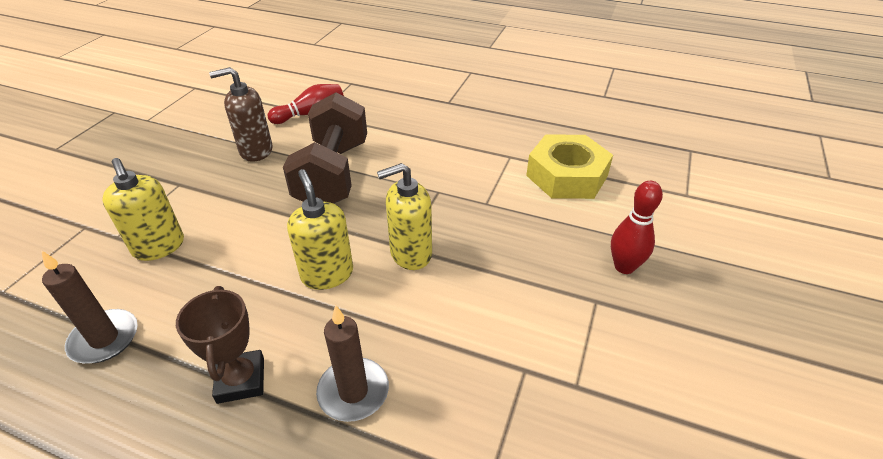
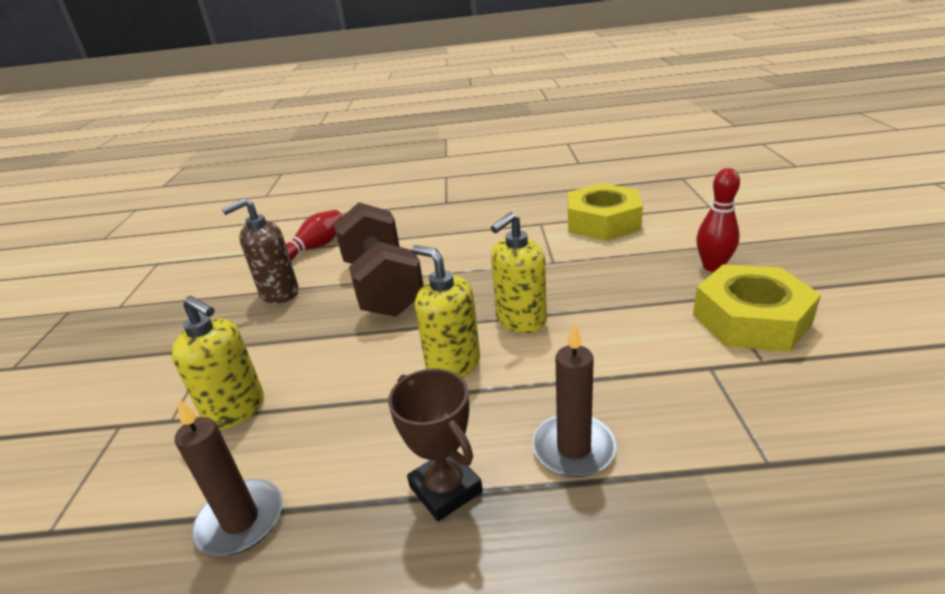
camera: 20 degrees left, 10 degrees down
none -> yellow nut [693,264,821,352]

